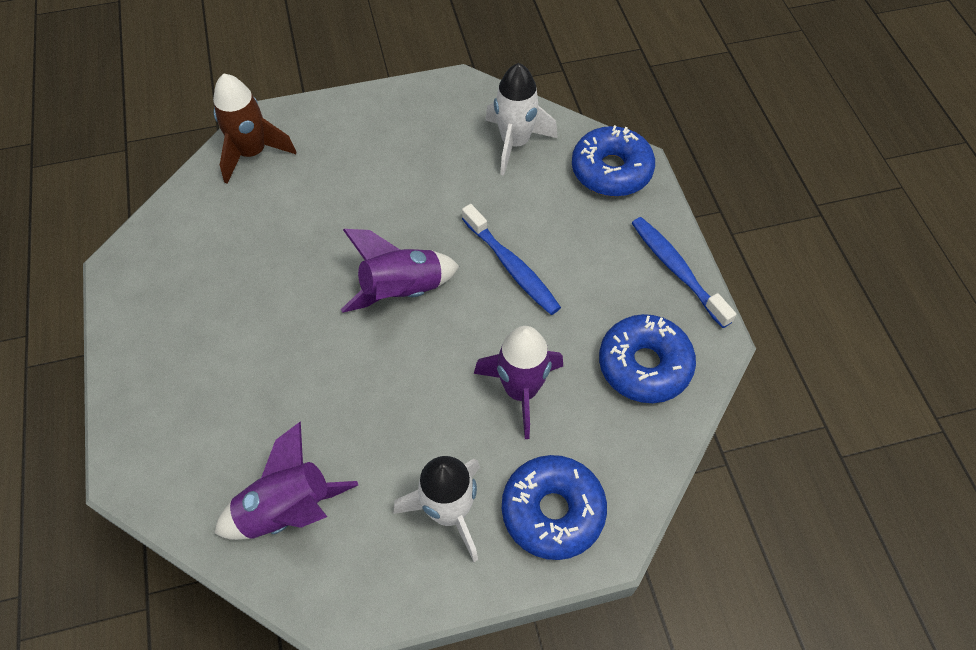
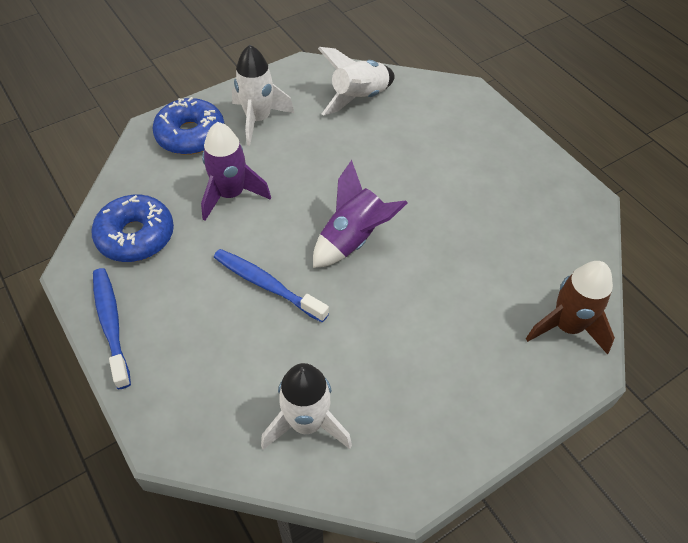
camera: 160 degrees right, 5 degrees down
purple rocket [214,421,358,540] -> white rocket [318,47,395,116]
blue donut [572,125,655,197] -> none
blue toothbrush [632,217,736,328] -> blue toothbrush turned 150 degrees counterclockwise [93,268,131,389]

